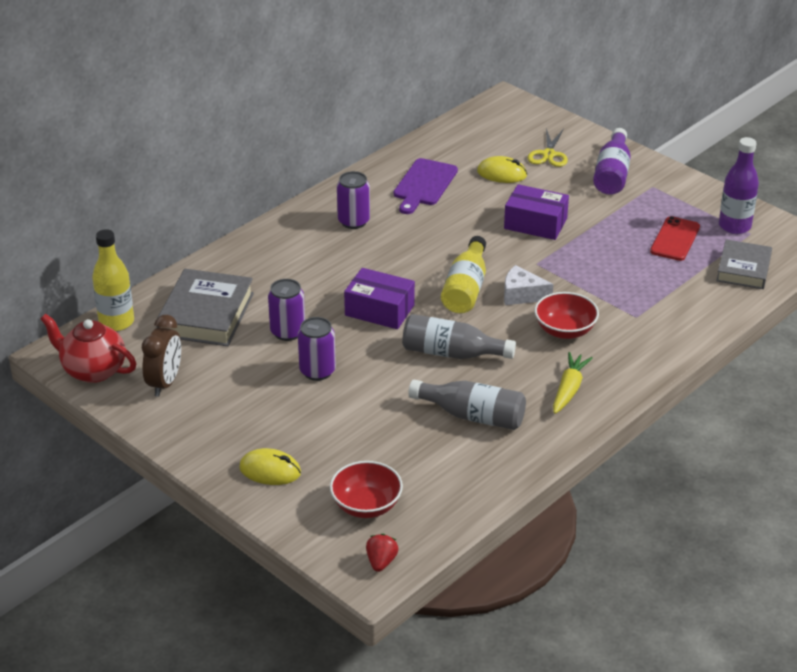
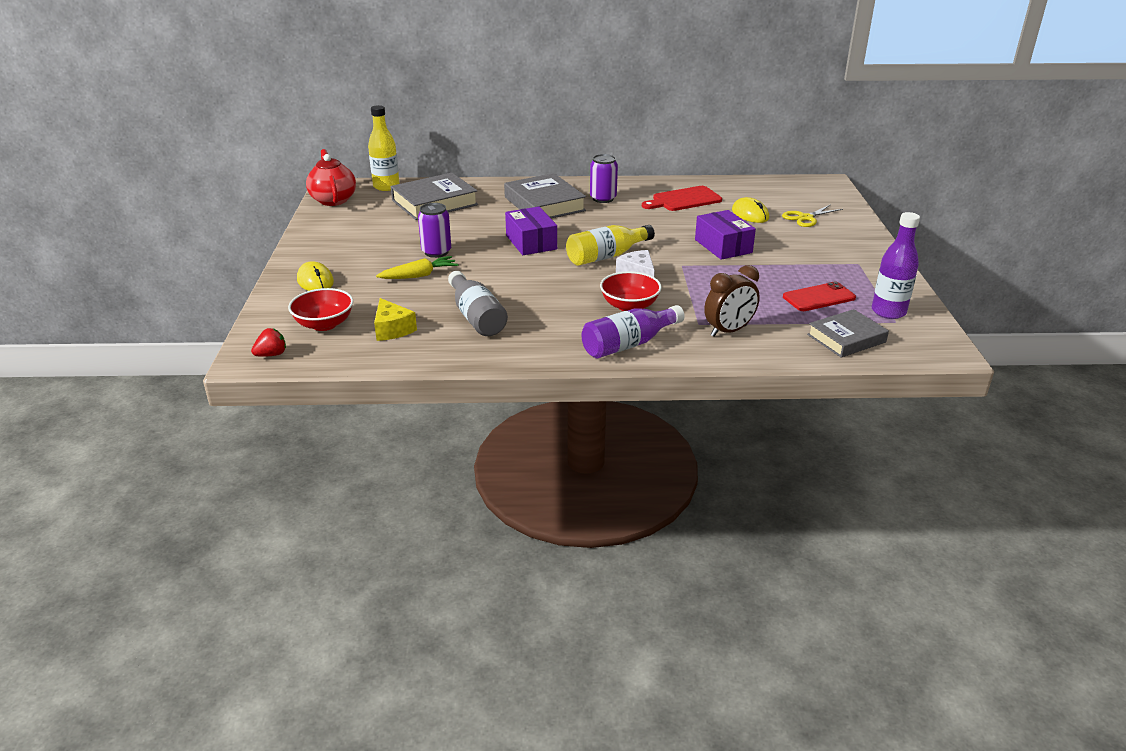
camera: 45 degrees right, 5 degrees down
brown clock [142,315,181,397] -> brown clock moved to [704,265,760,337]
purple can [268,279,305,341] -> none
purple cutting board [394,158,458,214] -> red cutting board [642,186,722,211]
grey bottle [402,314,516,359] -> none
yellow carrot [553,352,593,414] -> yellow carrot moved to [376,256,458,279]
purple bottle [593,128,631,195] -> purple bottle moved to [582,305,685,358]
none -> yellow cheese [374,298,417,341]
none -> grey book [504,173,586,219]

